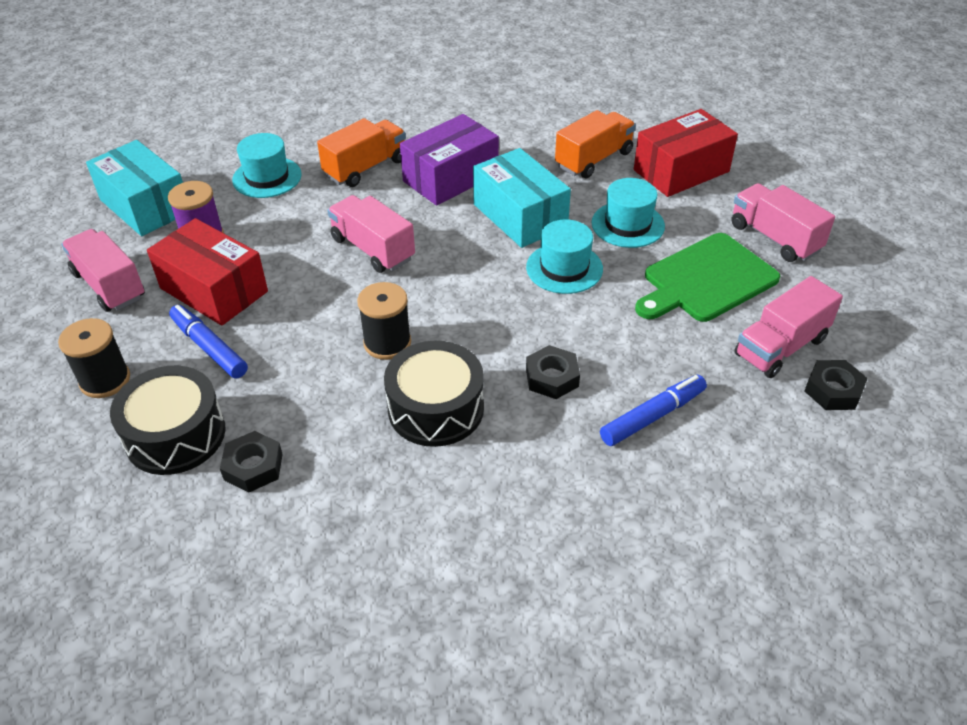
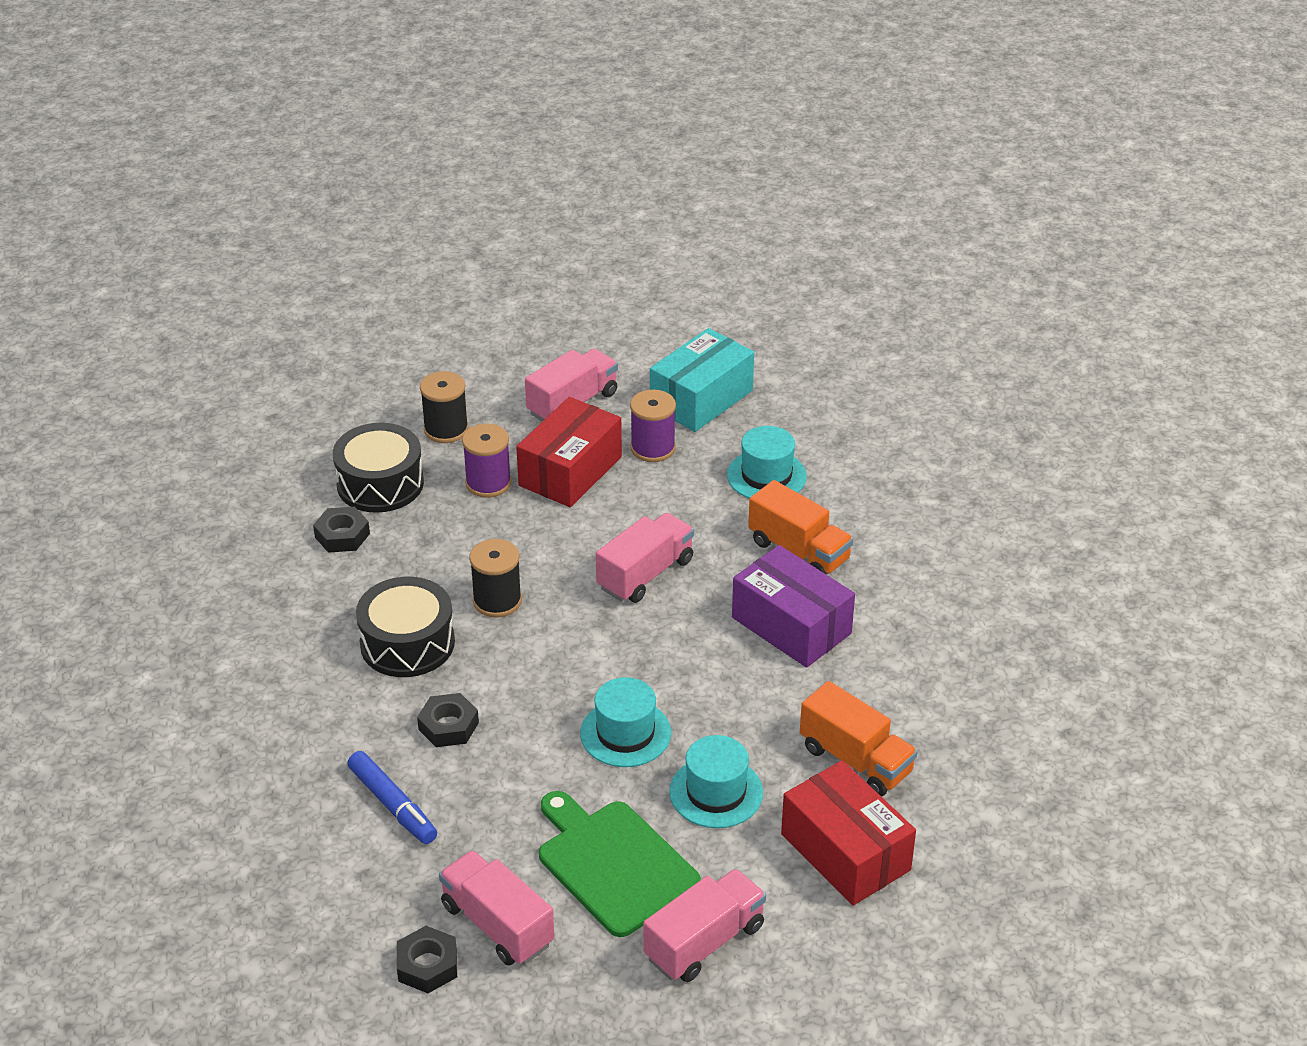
camera: 85 degrees right, 5 degrees down
blue marker [169,305,248,378] -> purple spool [462,424,512,498]
turquoise box [473,148,571,248] -> none

